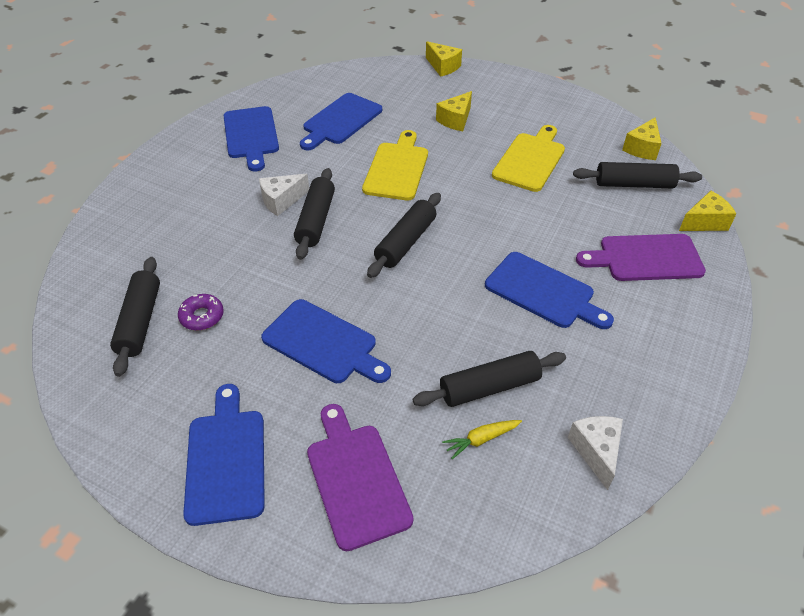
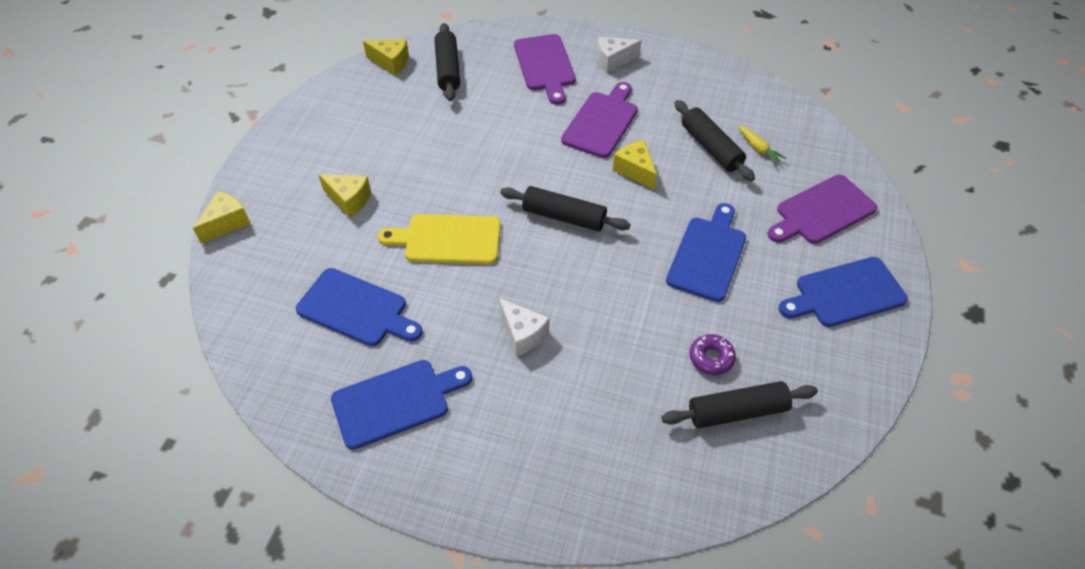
camera: 100 degrees left, 5 degrees up
black rolling pin [294,168,335,260] -> none
blue cutting board [485,252,614,329] -> purple cutting board [561,82,638,158]
yellow cutting board [492,125,565,192] -> none
white cheese [568,416,623,490] -> white cheese moved to [597,37,641,73]
yellow cheese [679,191,737,231] -> yellow cheese moved to [613,140,657,190]

